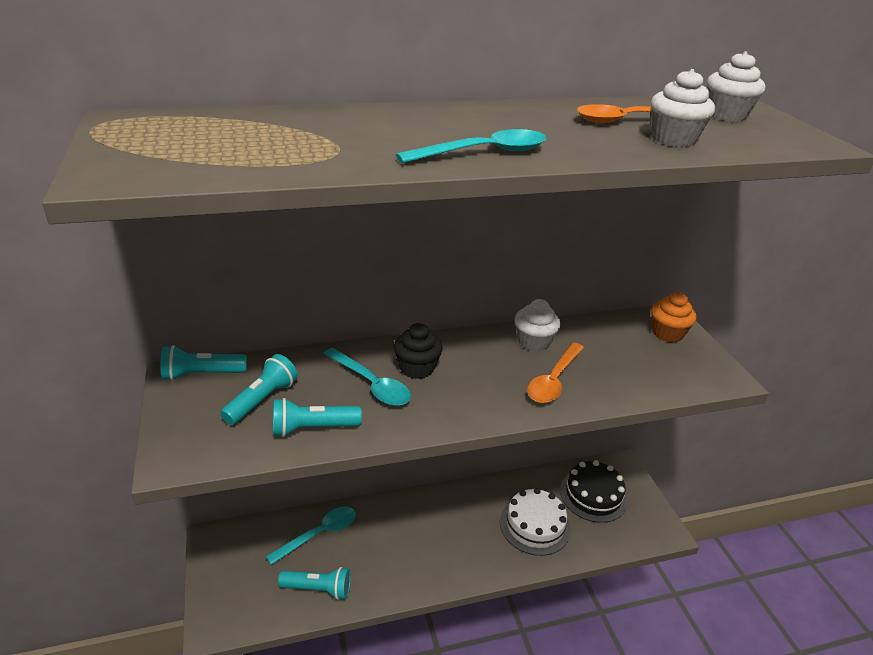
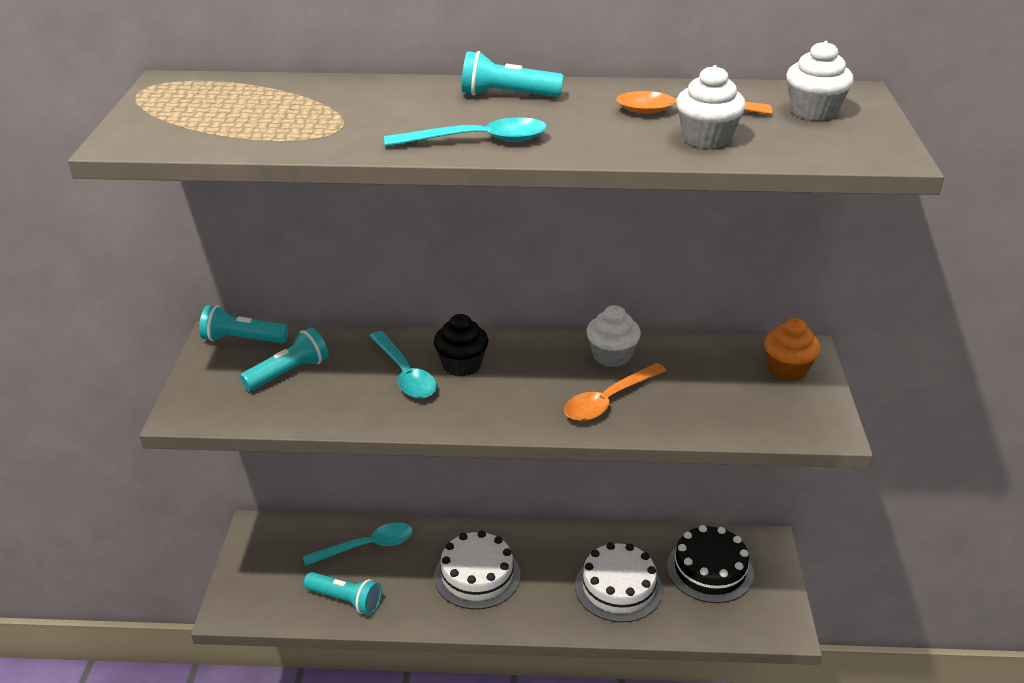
camera: 20 degrees right, 0 degrees up
turquoise flashlight [273,398,362,437] -> turquoise flashlight moved to [462,51,564,97]
none -> white cake [434,531,520,609]

